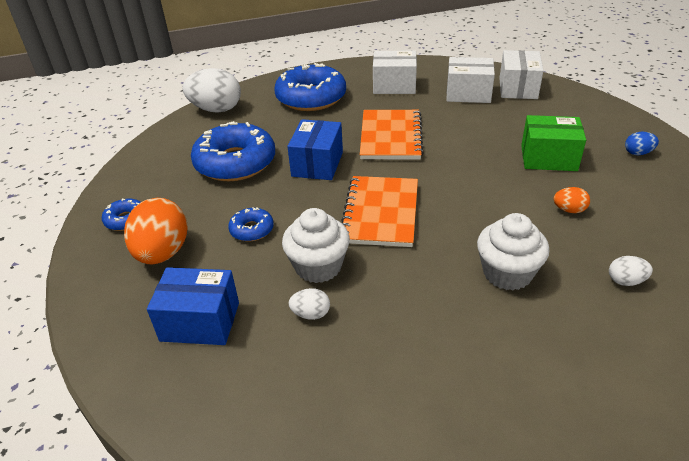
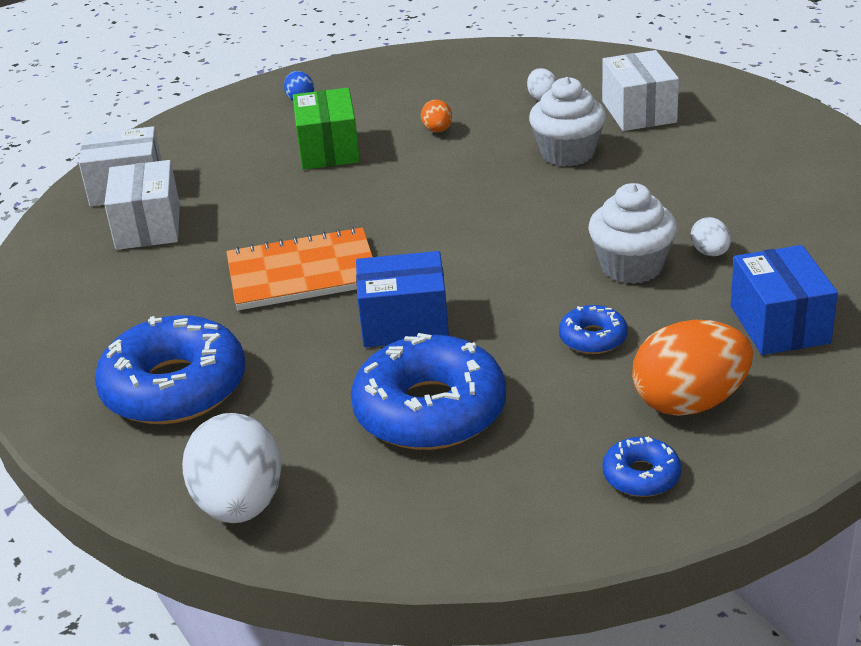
camera: 105 degrees left, 5 degrees down
orange notebook [341,176,418,247] -> none
white box [373,51,417,94] -> white box moved to [602,50,679,131]

